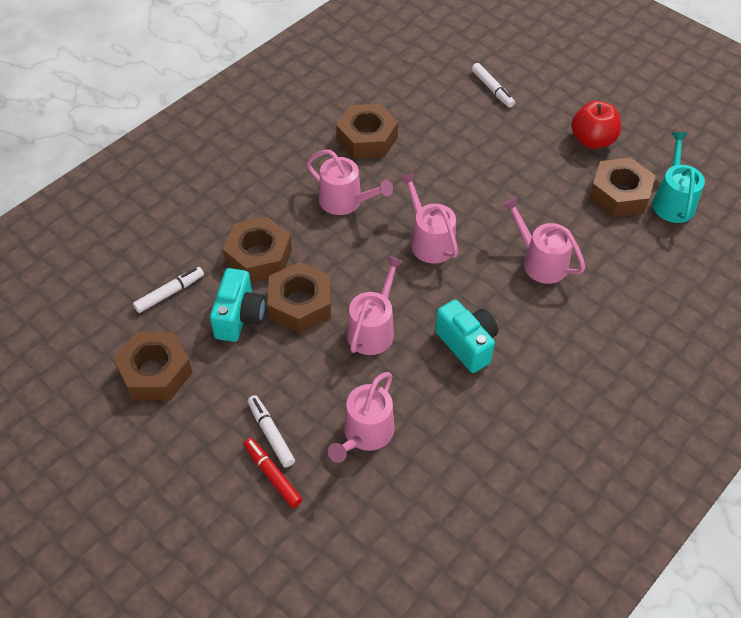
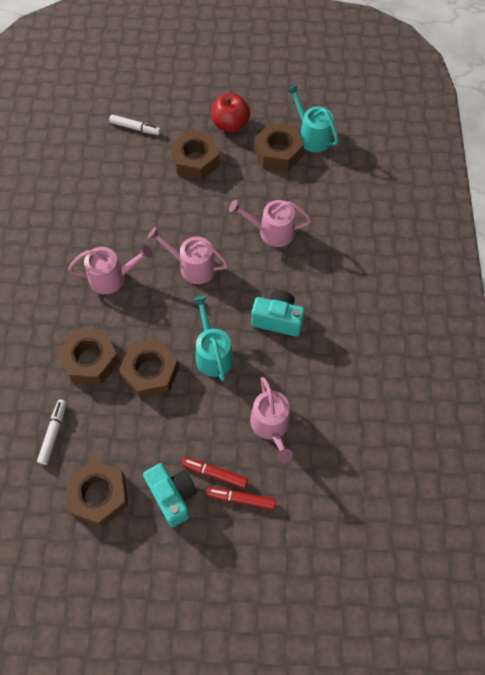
camera: 40 degrees left, 10 degrees up
turquoise camera [210,268,266,342] -> turquoise camera moved to [143,463,197,527]
white marker [248,395,295,468] -> red marker [182,457,248,488]
brown nut [336,104,398,159] -> brown nut moved to [170,130,220,180]
pink watering can [347,256,404,355] -> turquoise watering can [193,296,234,381]

